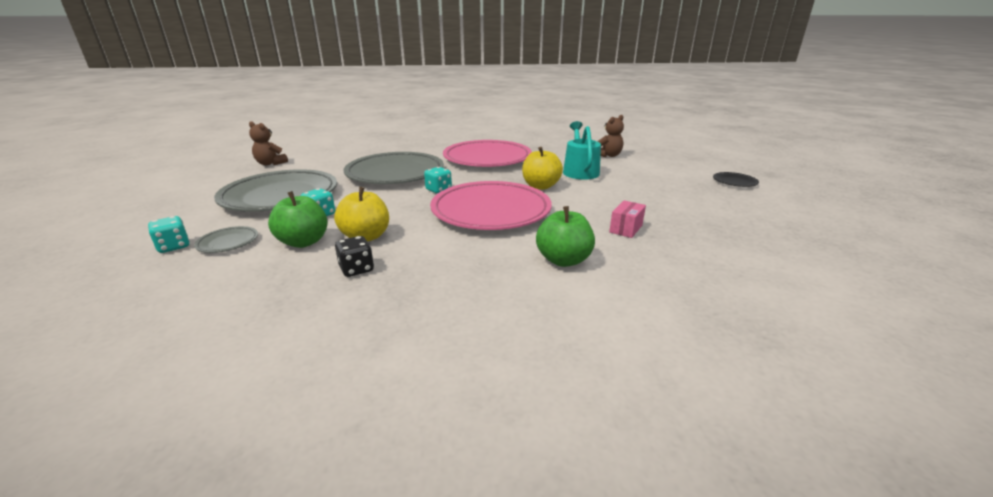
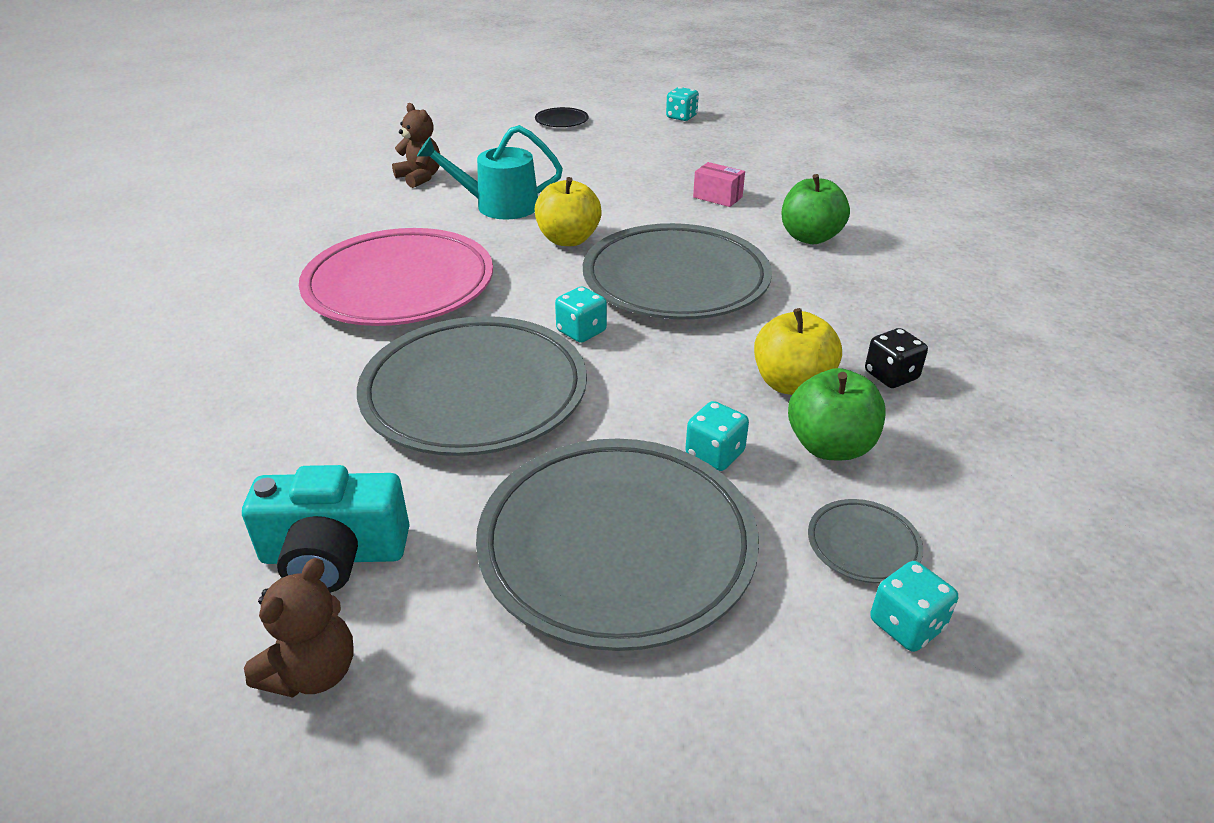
camera: 90 degrees left, 10 degrees up
pink plate [430,181,552,230] -> grey plate [583,223,772,319]
none -> turquoise camera [242,465,410,593]
none -> turquoise dice [666,87,699,121]

